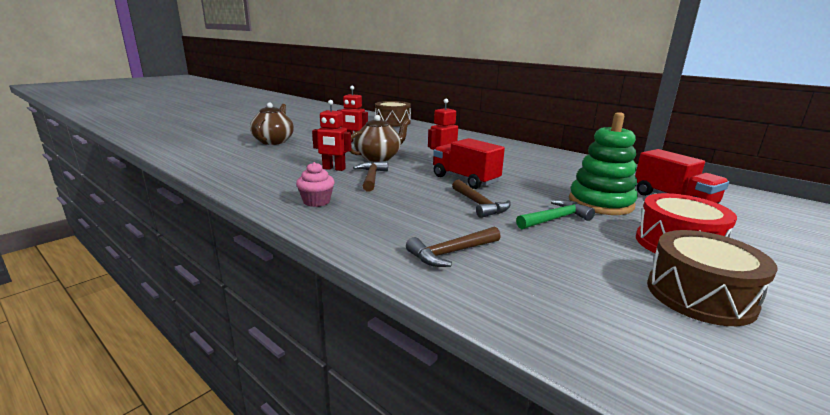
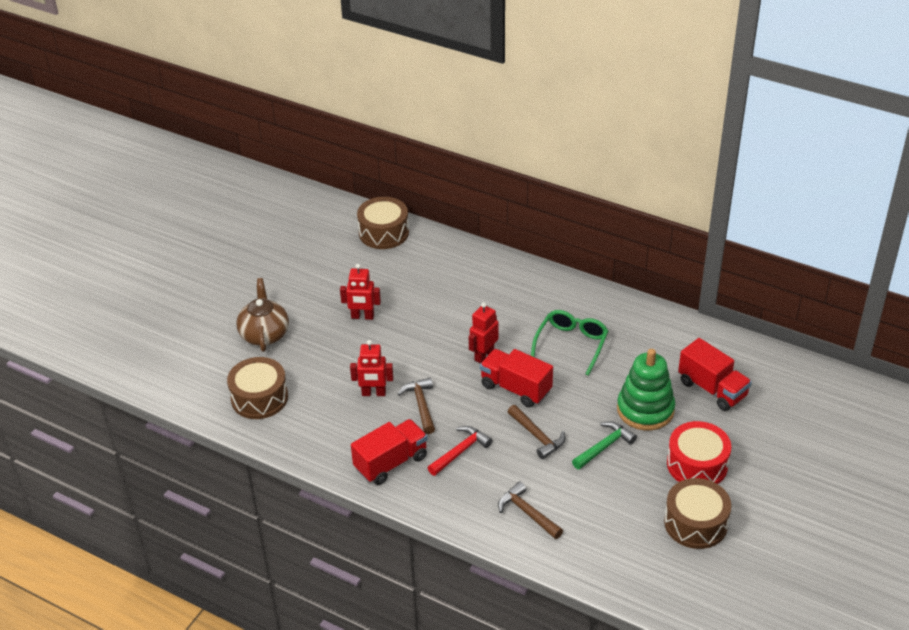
camera: 10 degrees left, 20 degrees up
pink cupcake [296,162,335,207] -> red truck [351,419,428,485]
brown teapot [350,115,410,162] -> none
brown hammer [406,226,501,267] -> brown hammer turned 90 degrees clockwise [498,482,563,539]
none -> brown drum [227,357,288,419]
none -> red hammer [428,426,492,476]
none -> green glasses [531,310,608,376]

